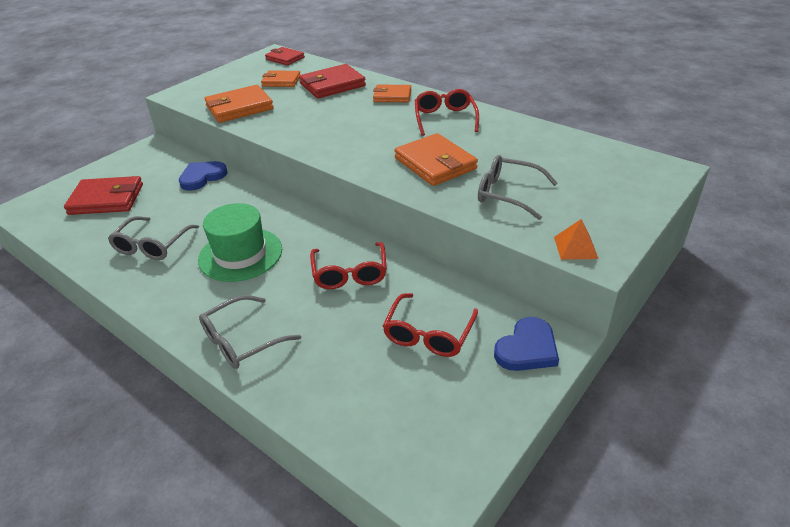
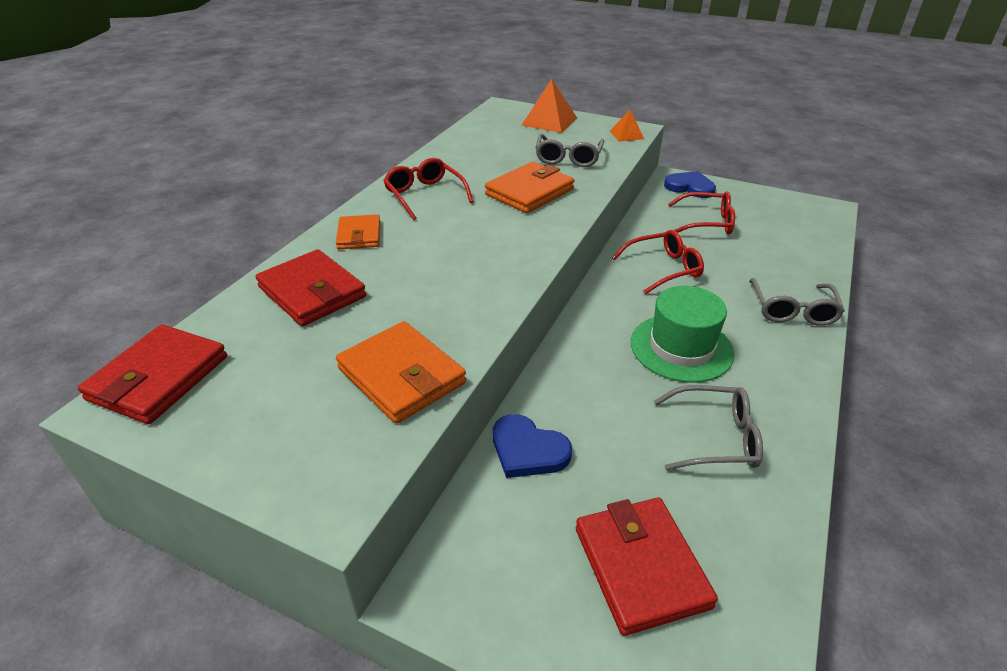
camera: 105 degrees left, 0 degrees up
grey glasses [199,295,301,369] -> grey glasses turned 60 degrees clockwise [749,278,845,326]
orange wallet [261,70,300,87] -> none
red wallet [265,47,305,65] -> red wallet [78,324,227,424], size x1.57
red glasses [415,89,479,136] -> red glasses turned 75 degrees clockwise [383,158,473,220]
none -> orange pyramid [521,79,577,133]

